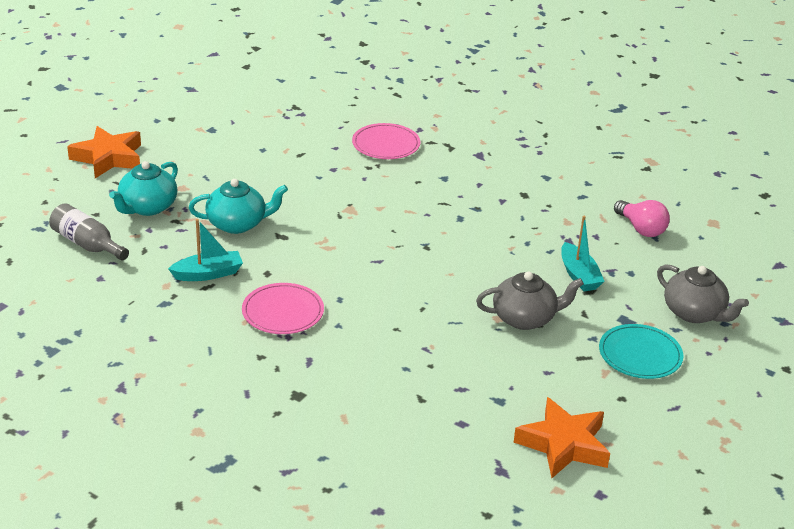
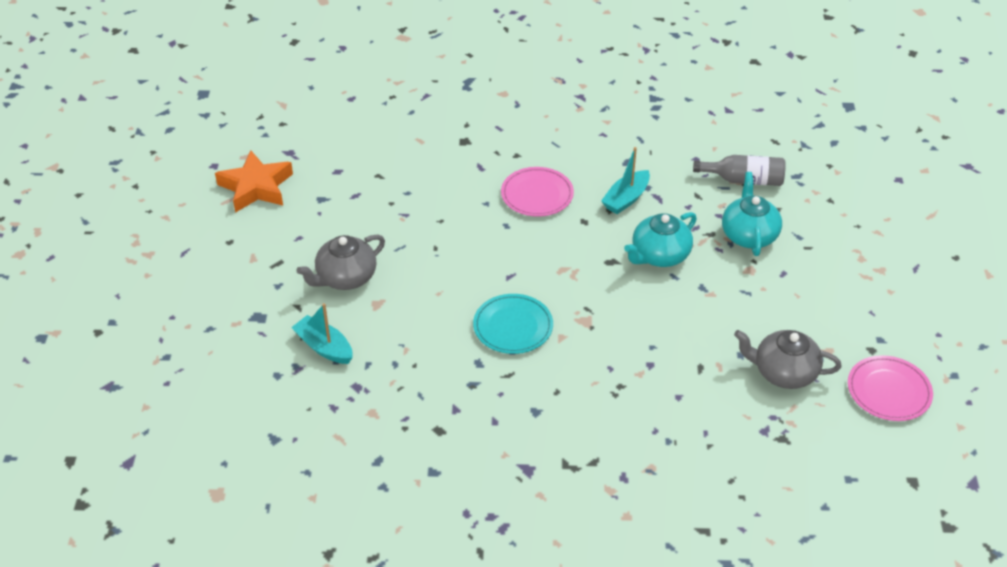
camera: 150 degrees right, 10 degrees up
orange star [67,126,141,178] -> none
pink plate [352,123,420,159] -> pink plate moved to [848,355,933,421]
turquoise plate [599,324,684,379] -> turquoise plate moved to [473,294,553,354]
pink light bulb [614,200,670,237] -> none
grey teapot [657,264,749,323] -> grey teapot moved to [734,330,841,389]

